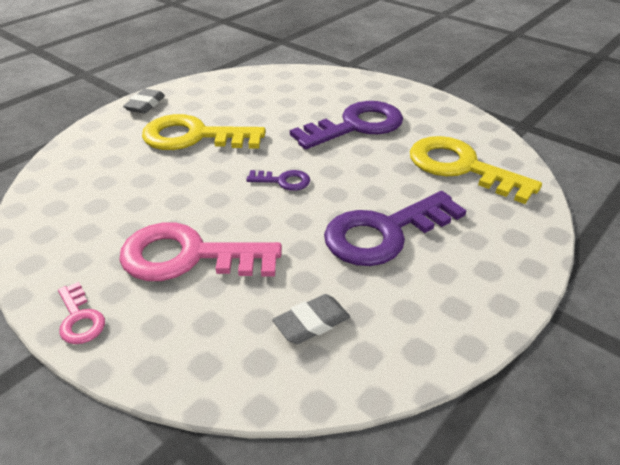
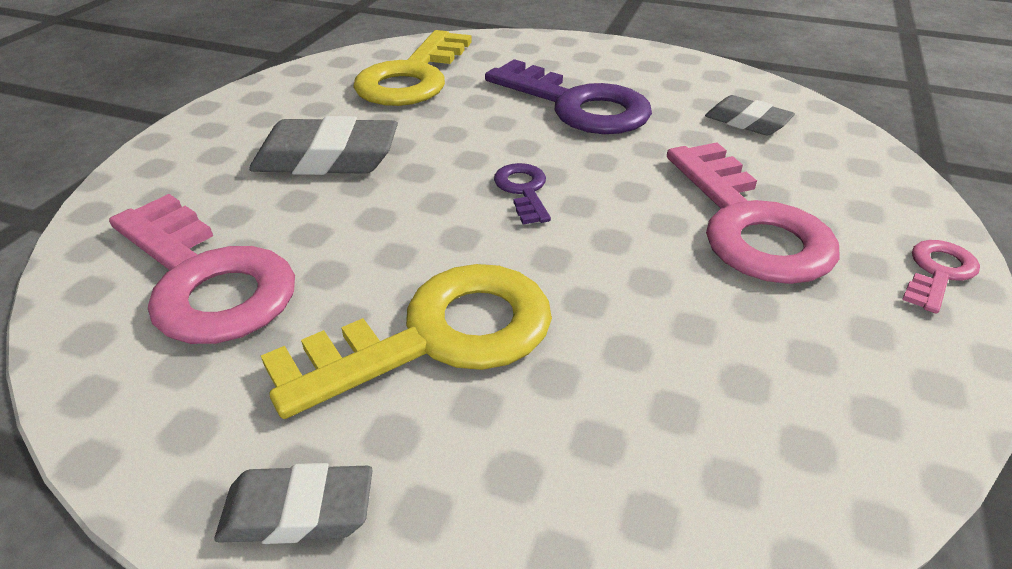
camera: 110 degrees left, 0 degrees up
yellow key [142,114,266,150] -> yellow key turned 105 degrees counterclockwise [261,264,552,419]
purple key [290,101,403,149] -> grey eraser [249,116,398,175]
none -> pink key [109,194,295,344]

